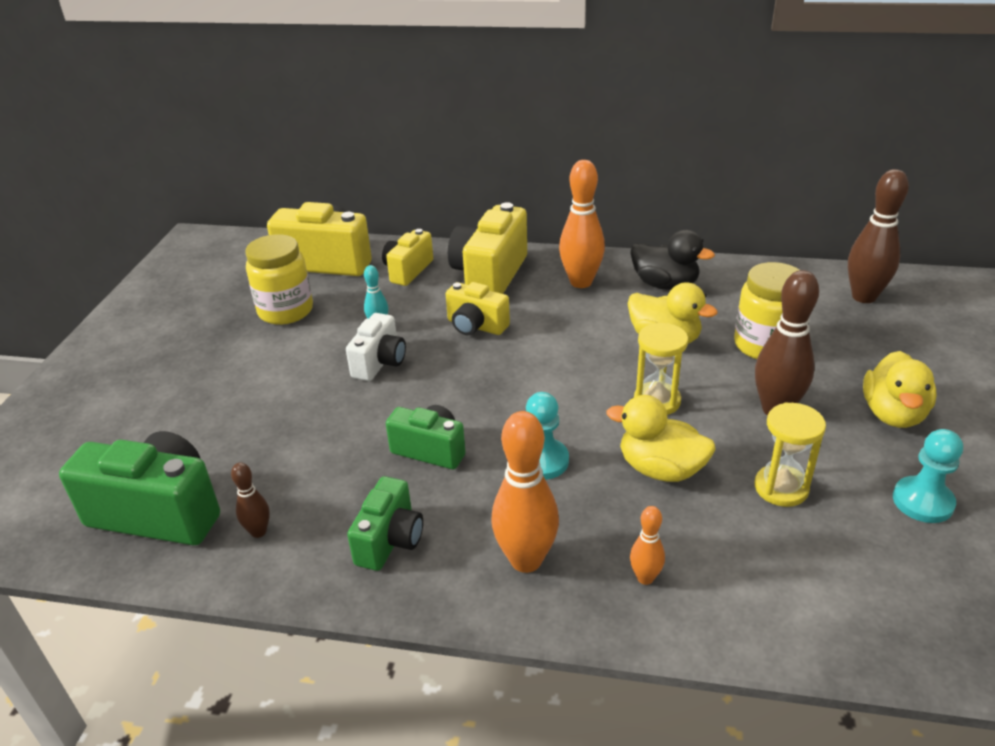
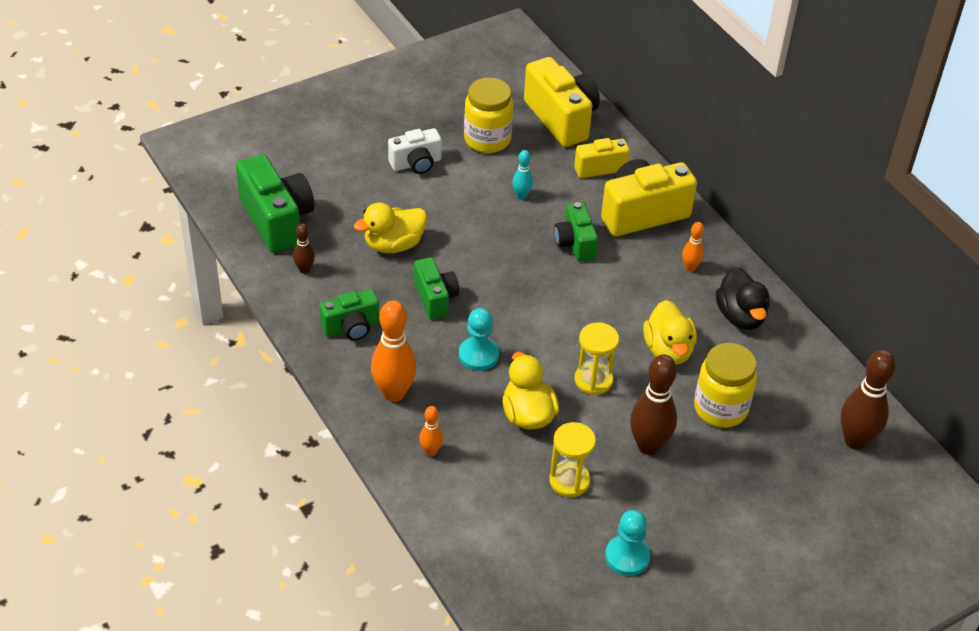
camera: 45 degrees right, 10 degrees up
white camera [346,313,406,381] -> white camera moved to [388,128,442,174]
yellow camera [446,282,510,336] -> green camera [554,202,598,262]
orange bowling pin [559,160,605,288] -> orange bowling pin [682,222,704,271], size x0.51
yellow duck [863,351,937,428] -> yellow duck moved to [354,202,427,253]

